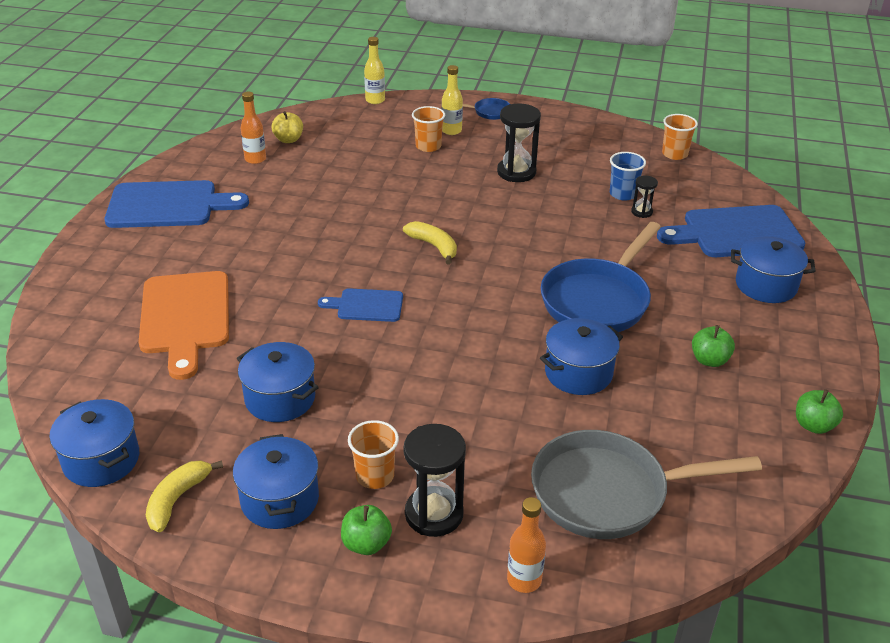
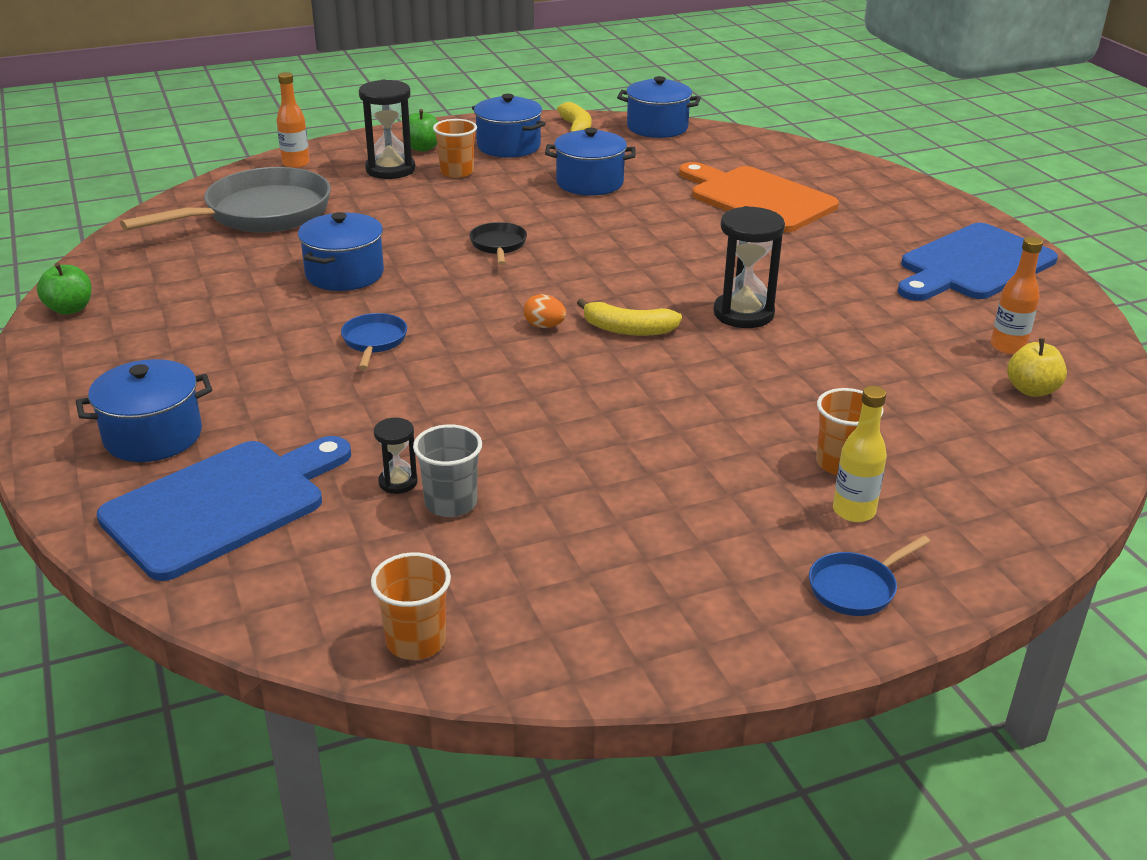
camera: 145 degrees right, 5 degrees down
blue cutting board [318,288,403,322] -> none
yellow bottle [364,37,385,104] -> none
black hourglass [497,103,541,182] -> black hourglass moved to [713,206,785,328]
blue pan [541,222,661,332] -> blue pan [341,313,407,370], size x0.45
blue cup [610,152,646,201] -> grey cup [413,424,482,517]
green apple [692,325,735,367] -> none
none -> black pan [469,222,527,265]
none -> orange egg [524,294,566,328]

